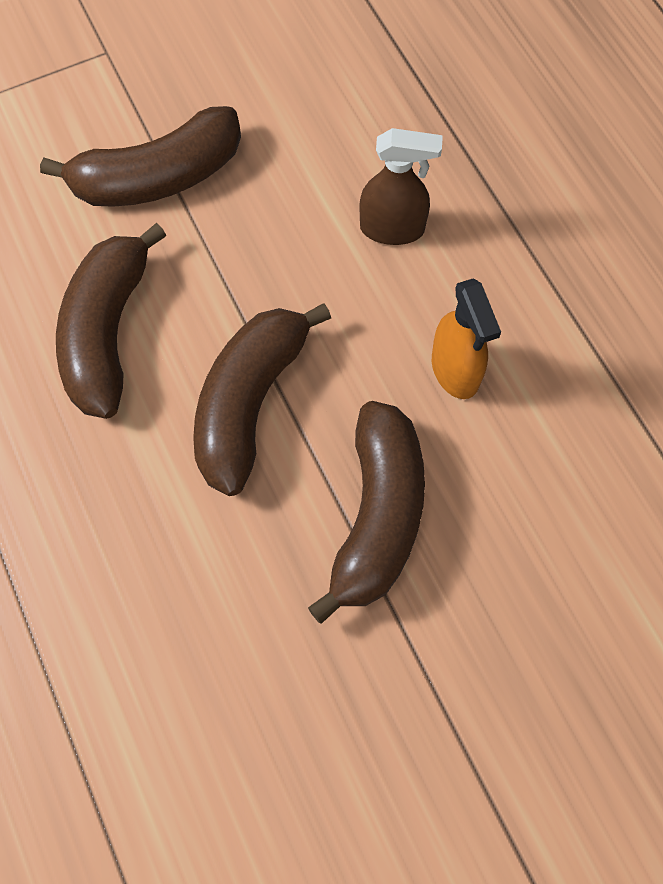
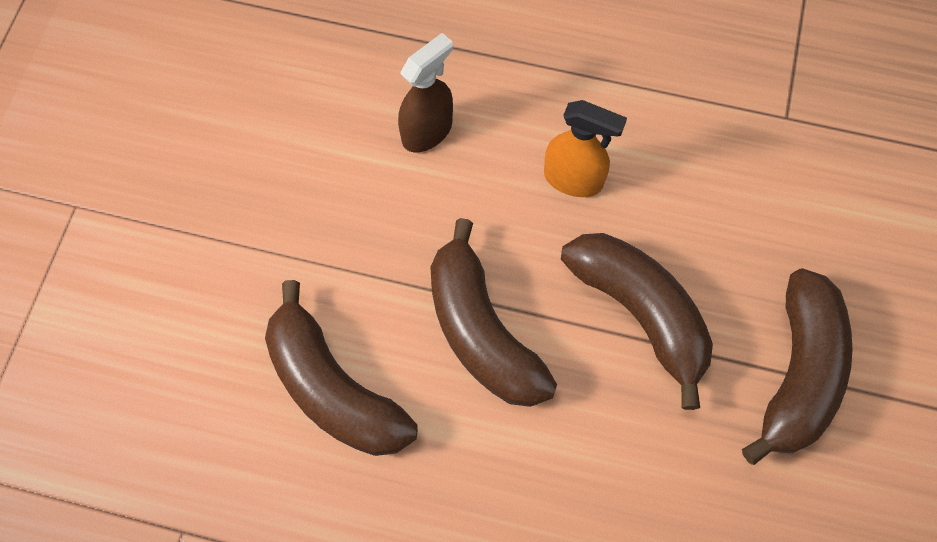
camera: 50 degrees left, 0 degrees up
brown banana [40,106,241,207] -> brown banana moved to [742,268,853,465]

